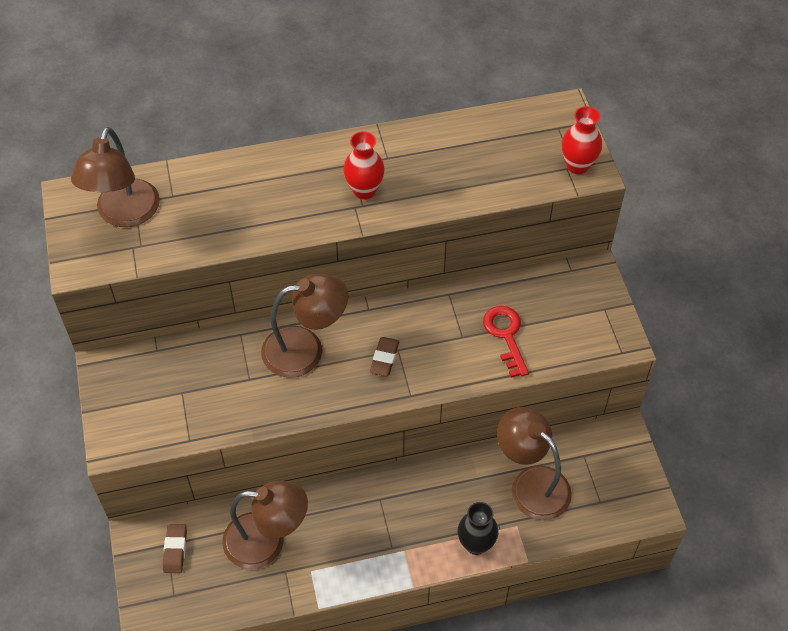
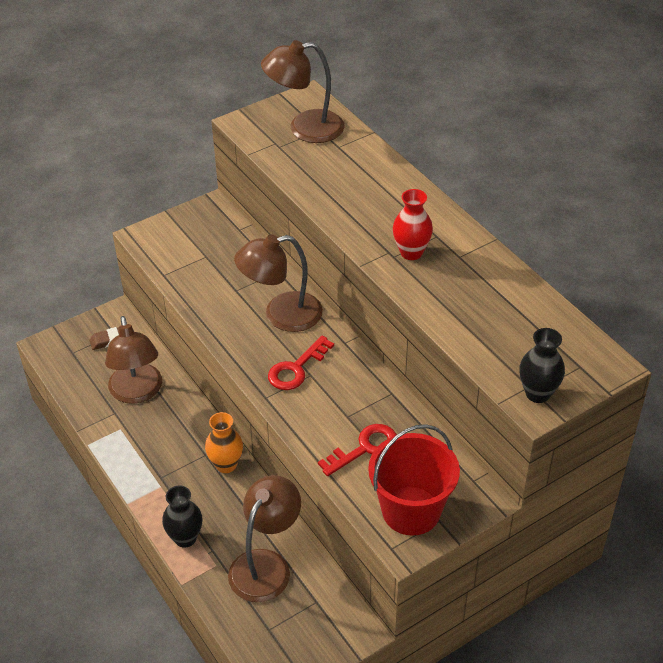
camera: 70 degrees right, 10 degrees down
brown lamp [261,273,348,378] -> brown lamp turned 105 degrees clockwise [234,234,323,332]
brown eraser [370,337,399,376] -> red key [268,336,334,390]
red vase [562,106,602,174] -> black vase [519,328,565,403]
none -> orange vase [205,412,243,473]
none -> red bucket [368,424,460,536]

